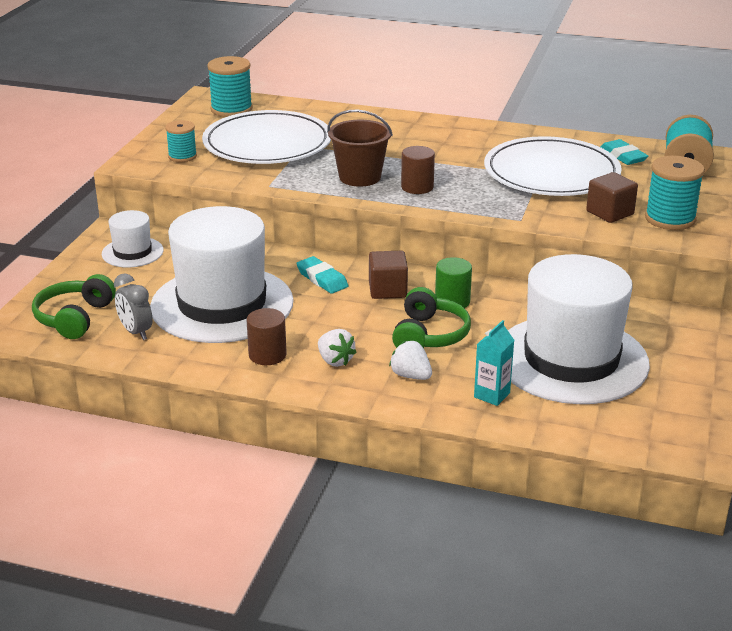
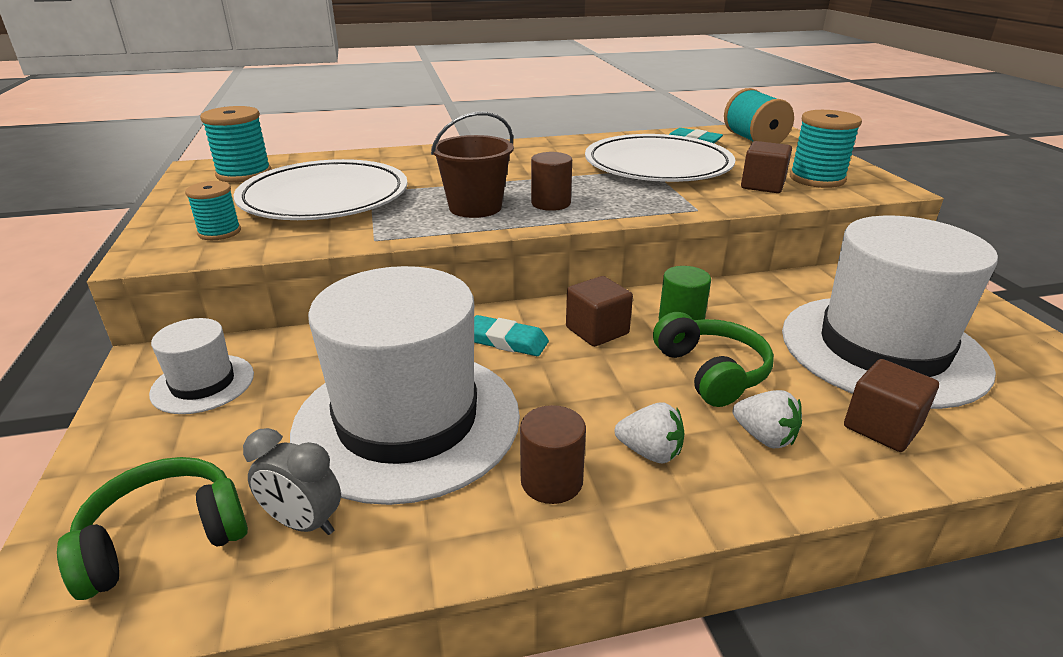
camera: 30 degrees left, 0 degrees up
green headphones [32,274,116,339] -> green headphones turned 75 degrees clockwise [57,457,248,600]
white strawberry [389,341,432,380] -> white strawberry turned 150 degrees counterclockwise [733,390,802,449]
turquoise carton [474,320,514,406] -> brown cube [844,359,939,452]

